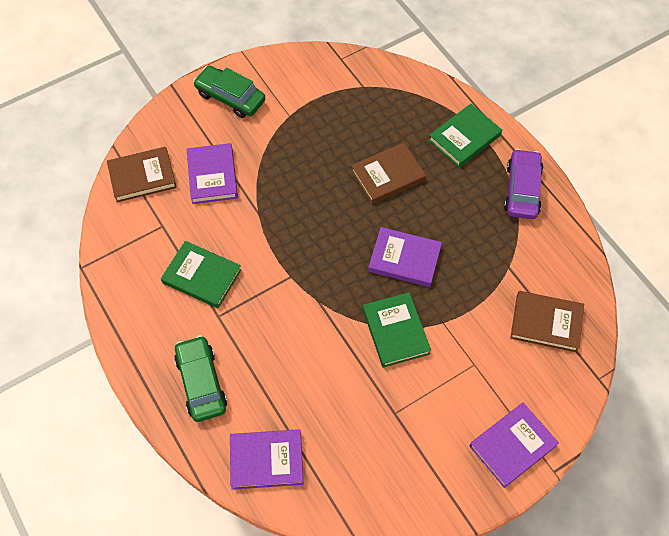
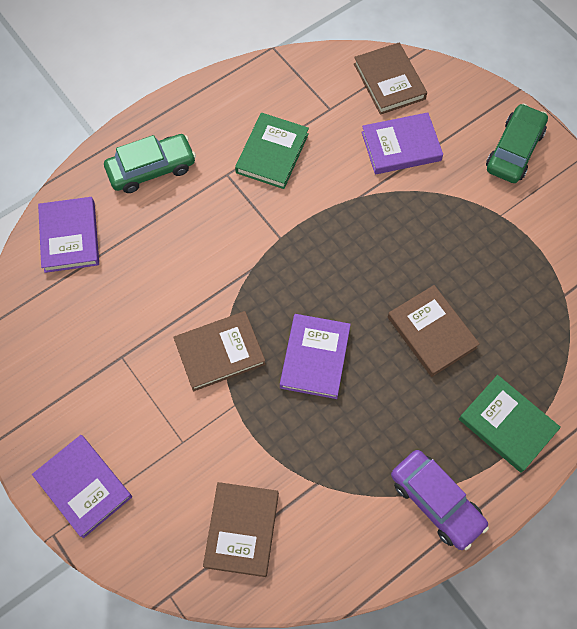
camera: 85 degrees right, 5 degrees up
green book [363,292,431,368] -> brown book [173,311,266,391]
purple car [504,149,543,219] -> purple car turned 45 degrees clockwise [391,450,489,550]

